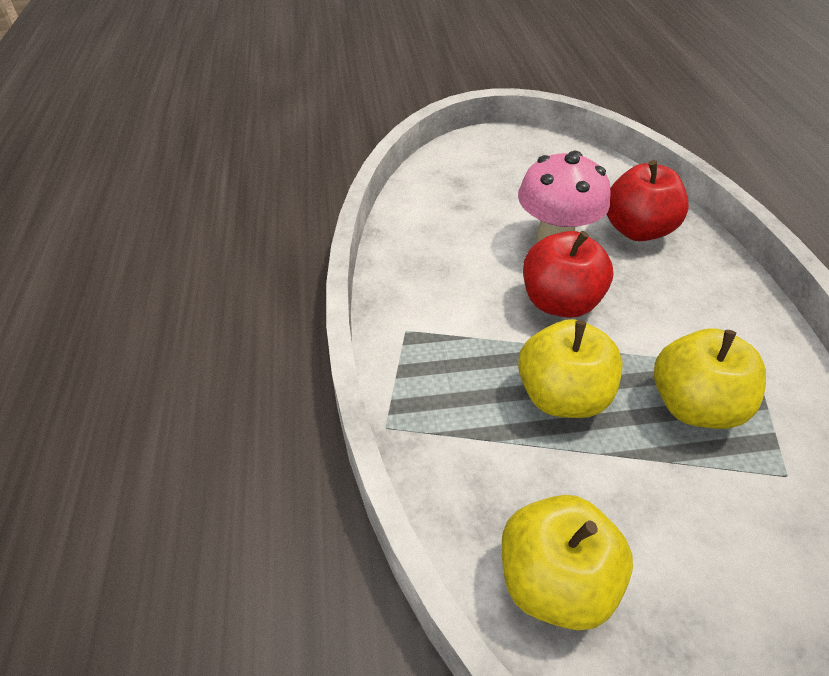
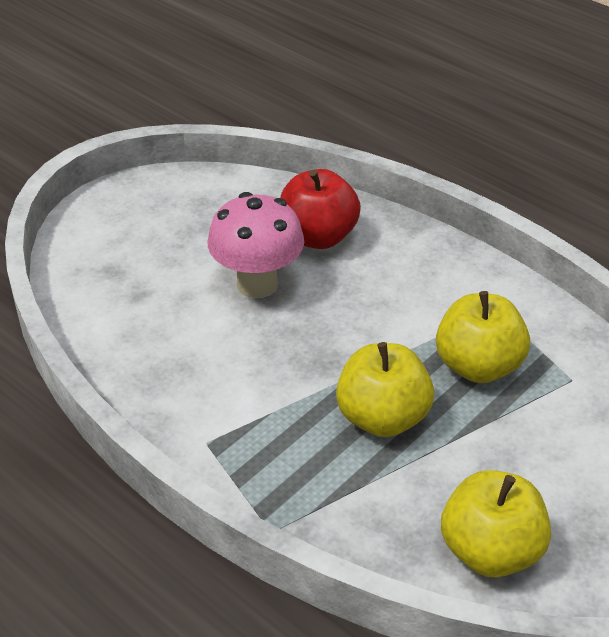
camera: 40 degrees left, 5 degrees down
red apple [523,231,613,318] -> none

